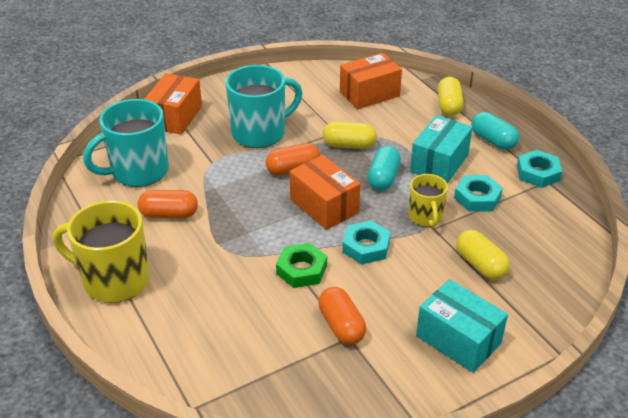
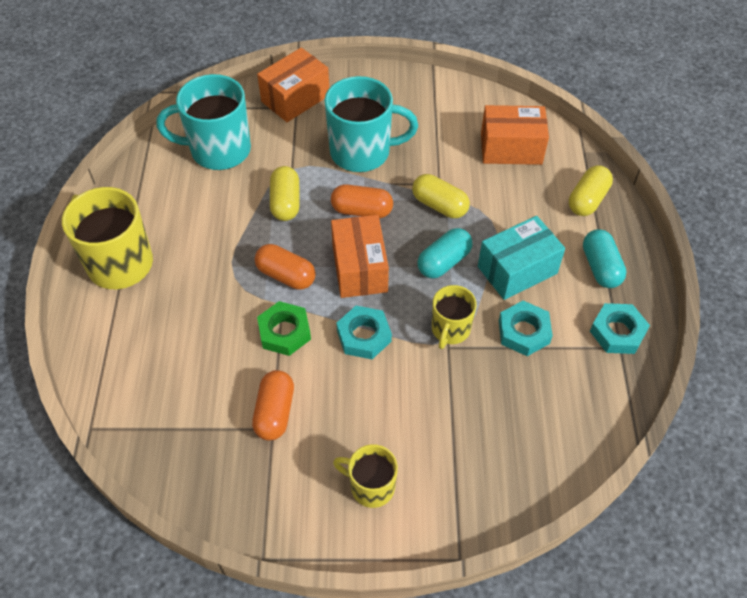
camera: 30 degrees right, 15 degrees up
orange capsule [138,190,198,218] -> orange capsule moved to [255,244,316,290]
turquoise box [416,279,508,373] -> yellow mug [333,444,398,508]
yellow capsule [456,230,510,280] -> yellow capsule moved to [270,166,300,221]

